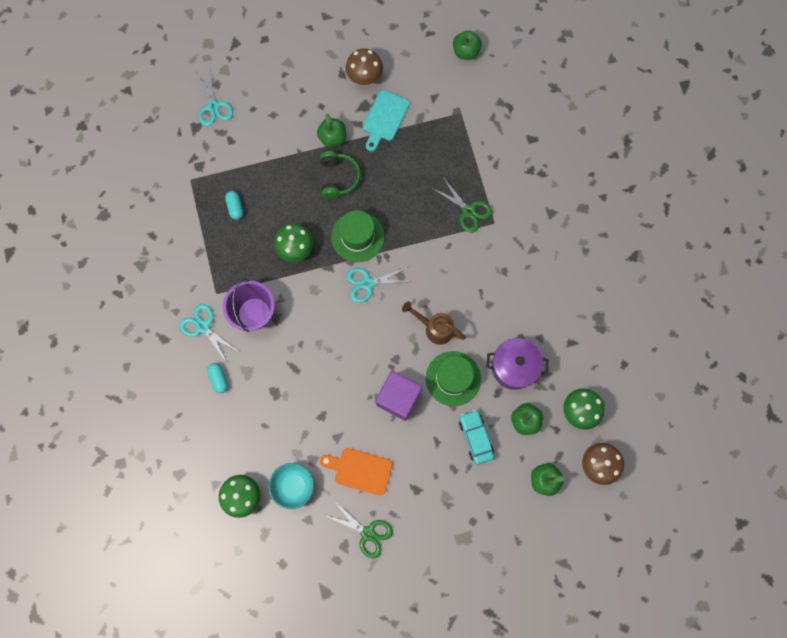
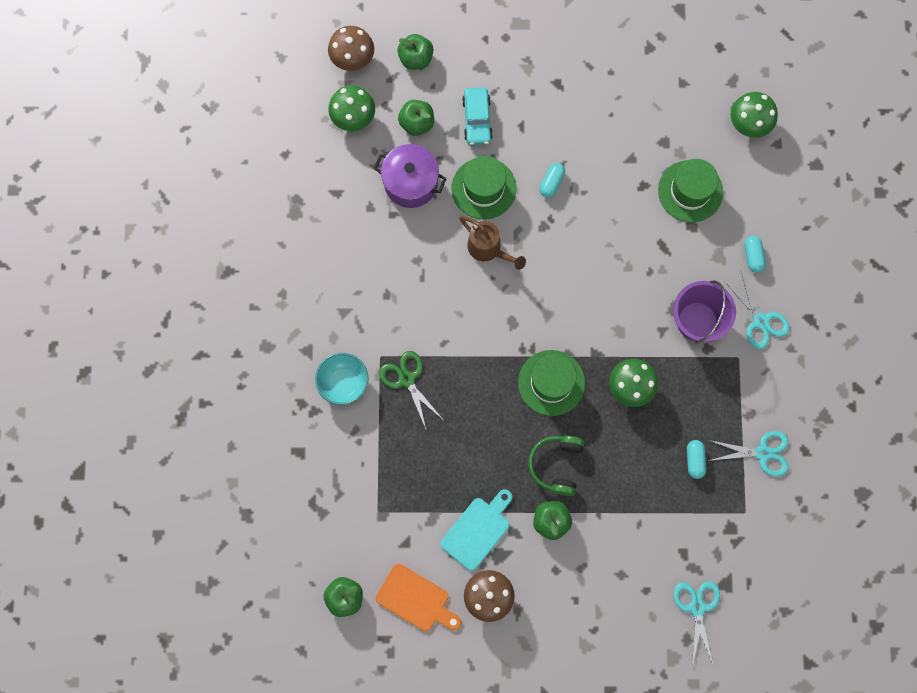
camera: 165 degrees left, 0 degrees up
turquoise bowl [269,463,314,509] -> turquoise bowl moved to [315,353,369,405]
orange cutting board [320,448,393,496] -> orange cutting board moved to [376,564,461,631]
green scissors [324,500,393,559] -> none
turquoise scissors [346,267,412,303] -> turquoise scissors moved to [708,431,789,477]
purple cube [375,371,422,421] -> turquoise capsule [540,163,565,198]
none -> green hat [658,159,723,222]

